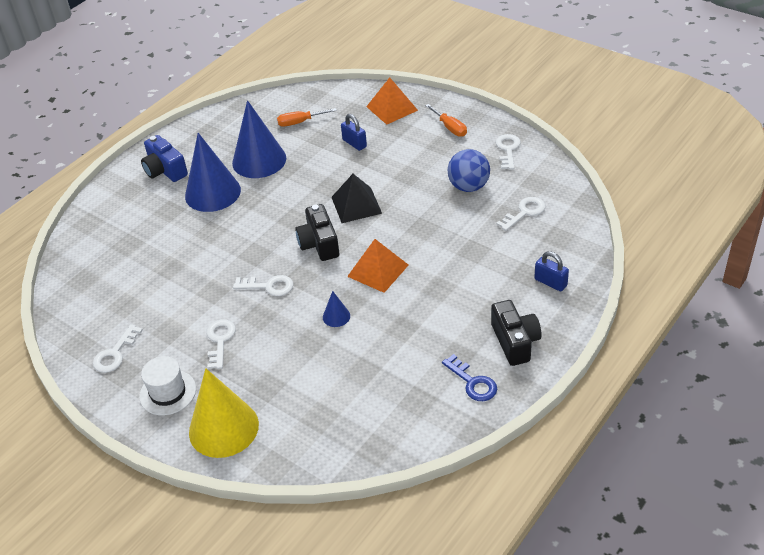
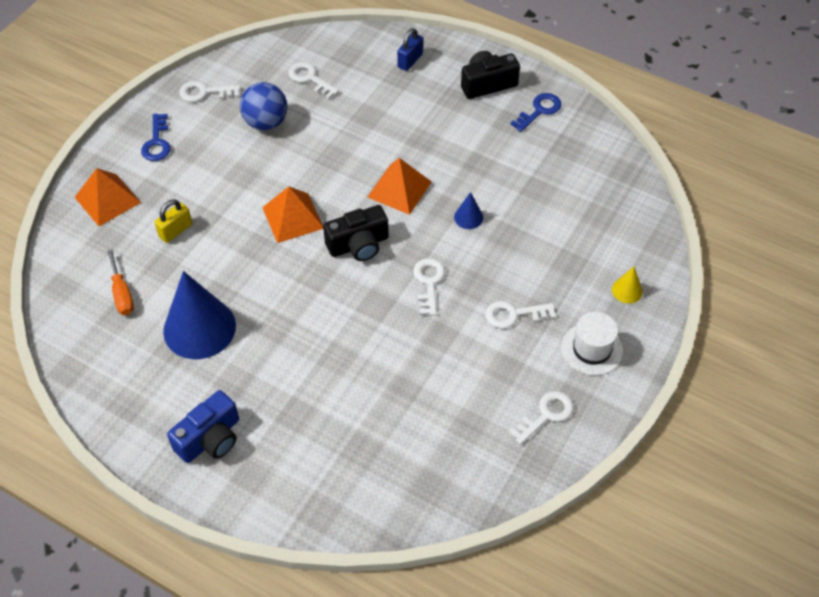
camera: 100 degrees left, 10 degrees up
white key [93,324,143,373] -> white key turned 60 degrees counterclockwise [509,391,574,445]
blue cone [185,133,241,212] -> none
yellow cone [189,368,259,458] -> yellow cone [612,267,643,303], size x0.43
black pyramid [332,174,382,223] -> orange pyramid [262,187,323,243]
blue padlock [341,114,367,151] -> yellow padlock [154,199,192,243]
orange screwdriver [425,104,467,137] -> blue key [141,114,171,161]

